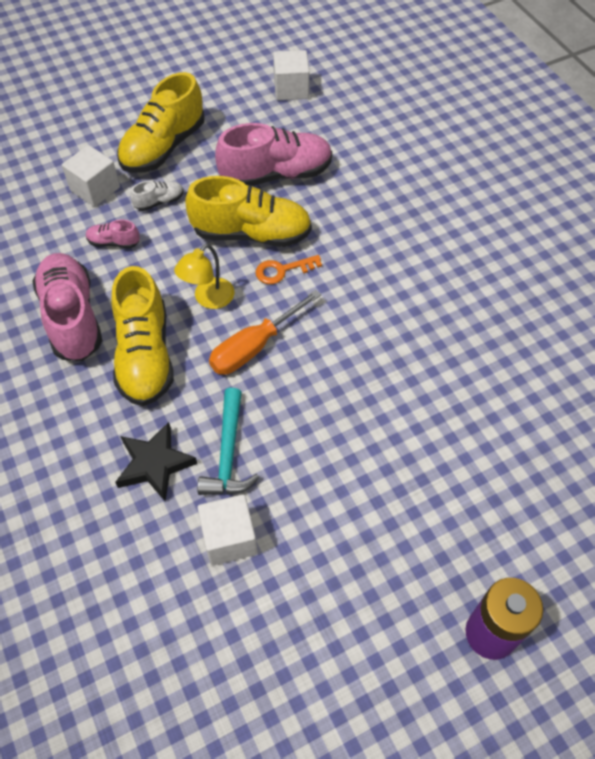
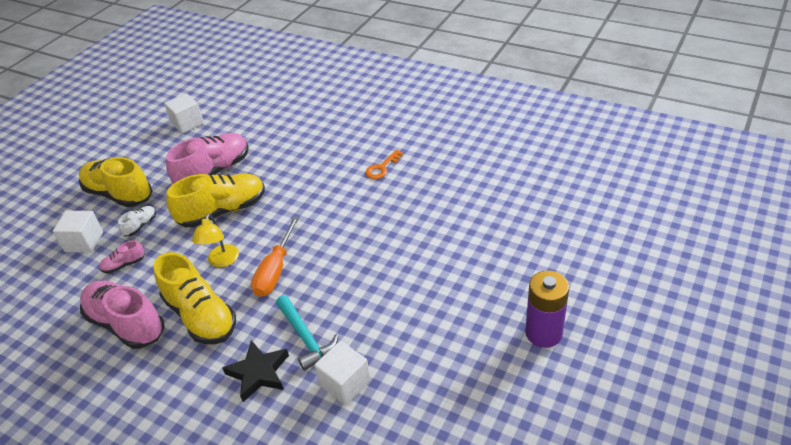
camera: 30 degrees left, 15 degrees down
yellow shoe [117,72,205,173] -> yellow shoe turned 120 degrees clockwise [79,157,152,207]
orange key [255,255,322,284] -> orange key moved to [365,150,403,179]

